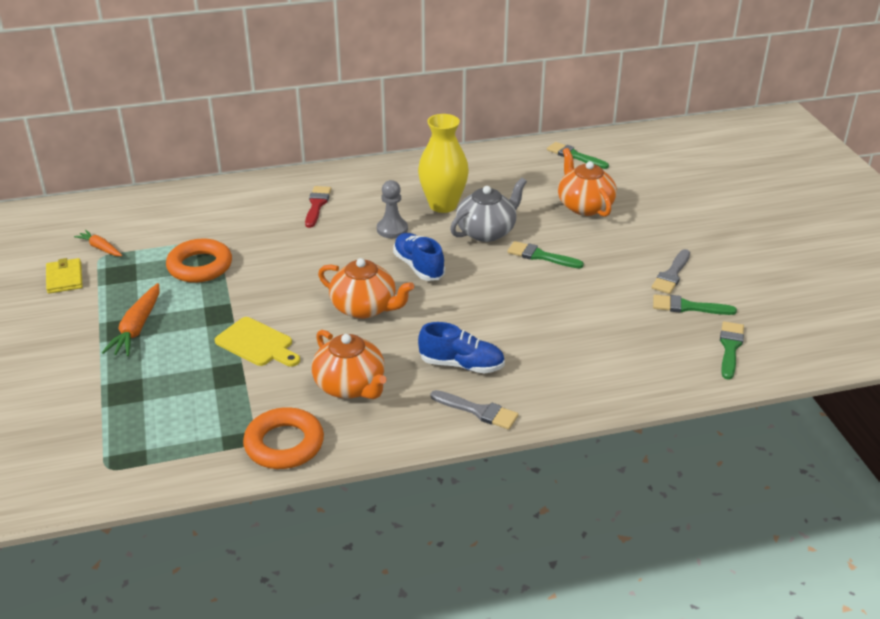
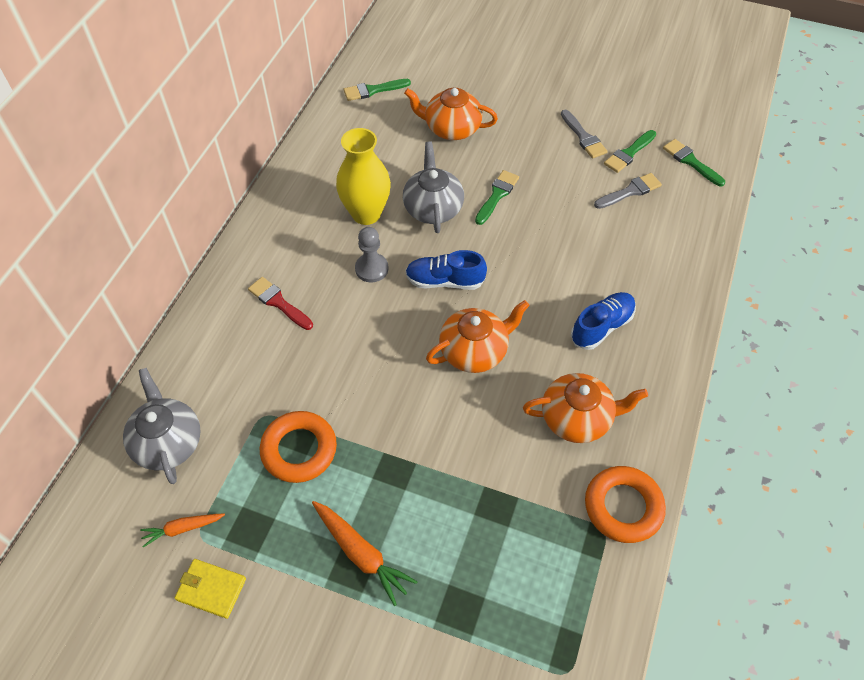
camera: 55 degrees left, 20 degrees up
yellow cutting board [215,317,300,367] -> none
grey brush [431,390,519,430] -> grey brush moved to [594,173,662,209]
green brush [507,241,584,268] -> green brush turned 150 degrees clockwise [475,170,519,225]
none -> grey teapot [123,368,201,484]

